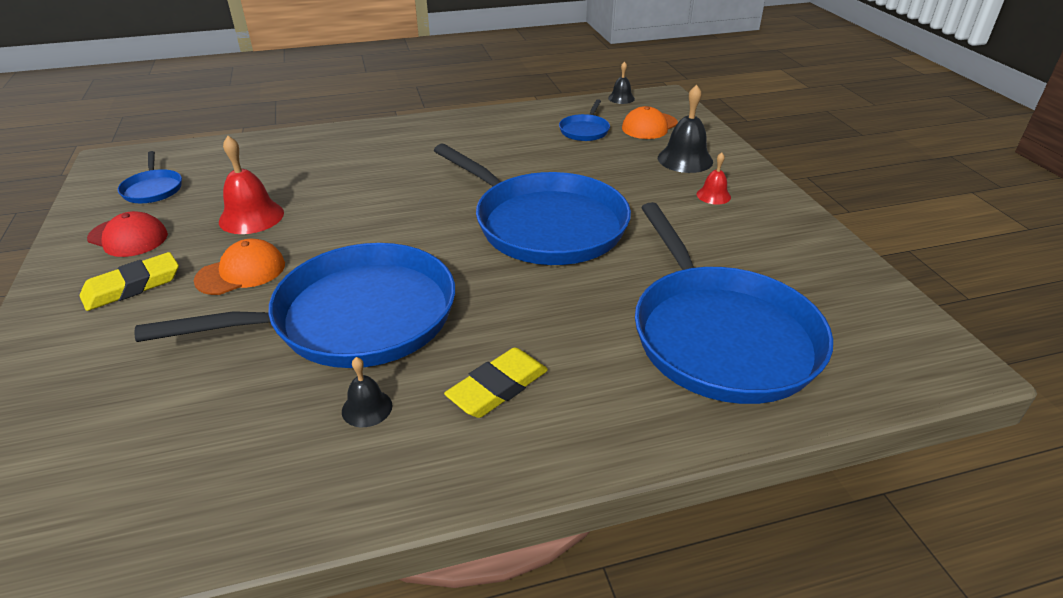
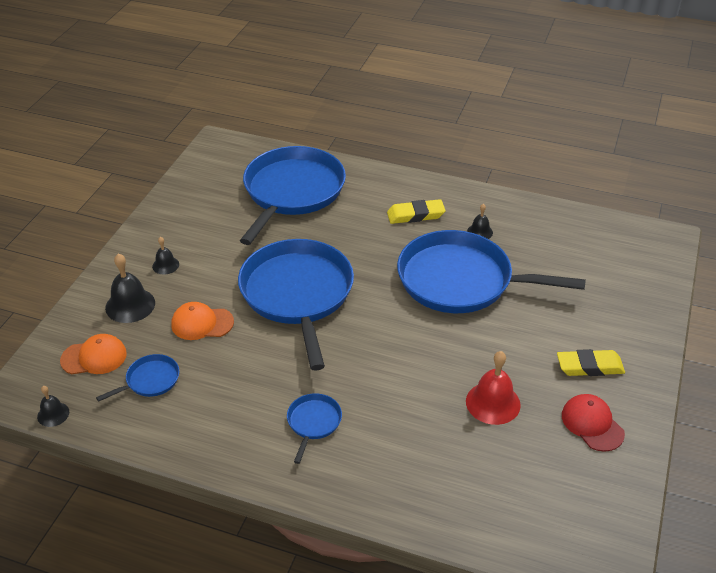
camera: 145 degrees left, 5 degrees up
blue pan [118,151,182,203] -> blue pan moved to [287,393,342,464]
orange cap [194,239,285,295] -> orange cap moved to [171,302,234,340]
red bell [697,152,731,205] -> black bell [152,237,179,275]

